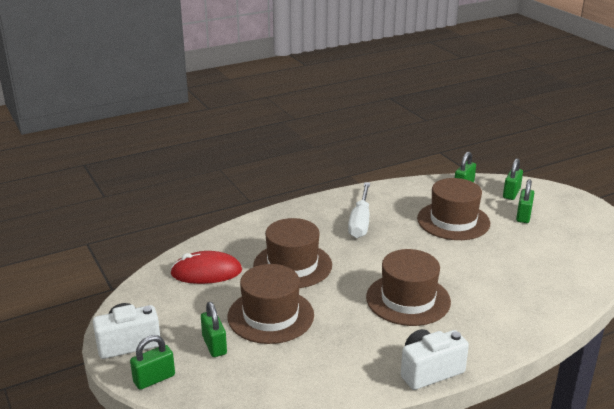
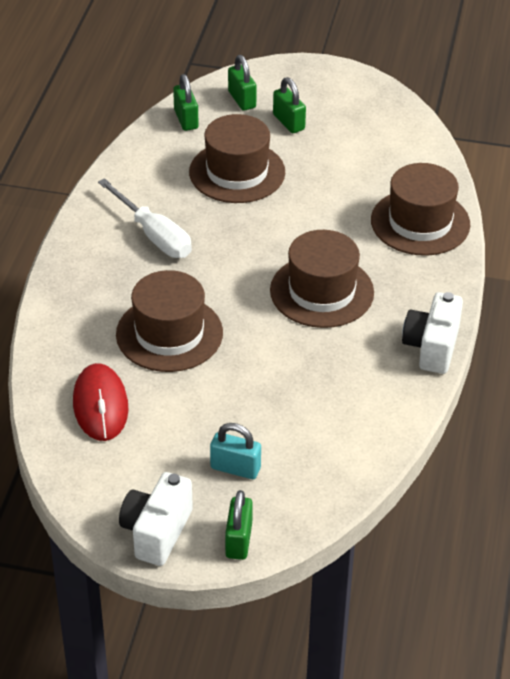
camera: 50 degrees left, 15 degrees up
red mouse [170,251,242,284] -> red mouse turned 45 degrees counterclockwise [73,363,128,441]
green padlock [201,302,227,357] -> turquoise padlock [210,423,261,479]
brown hat [228,264,314,344] -> brown hat moved to [371,163,470,256]

